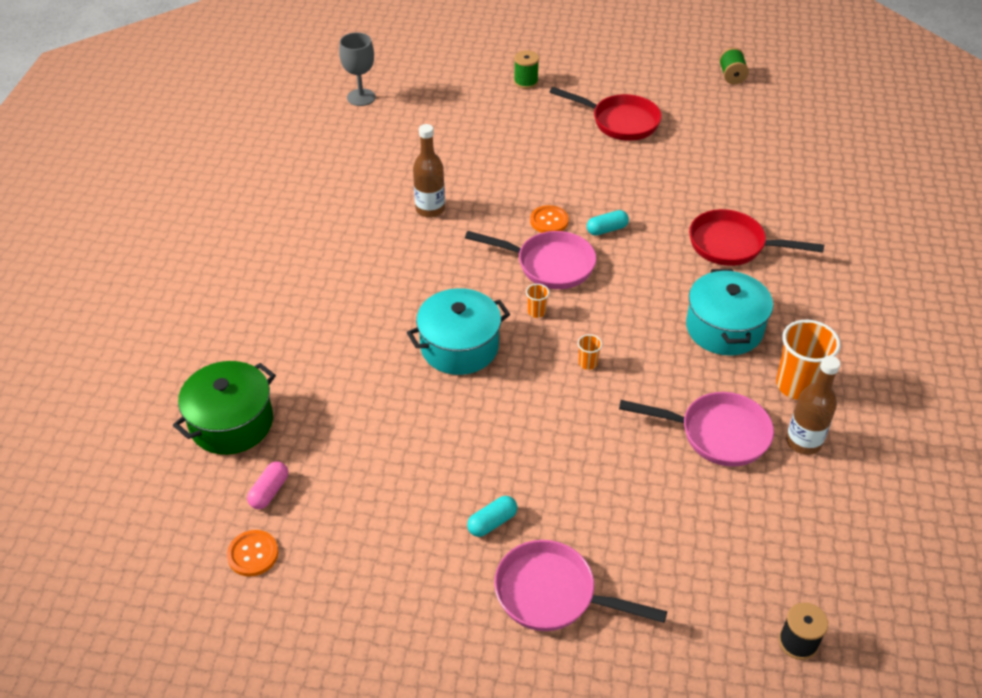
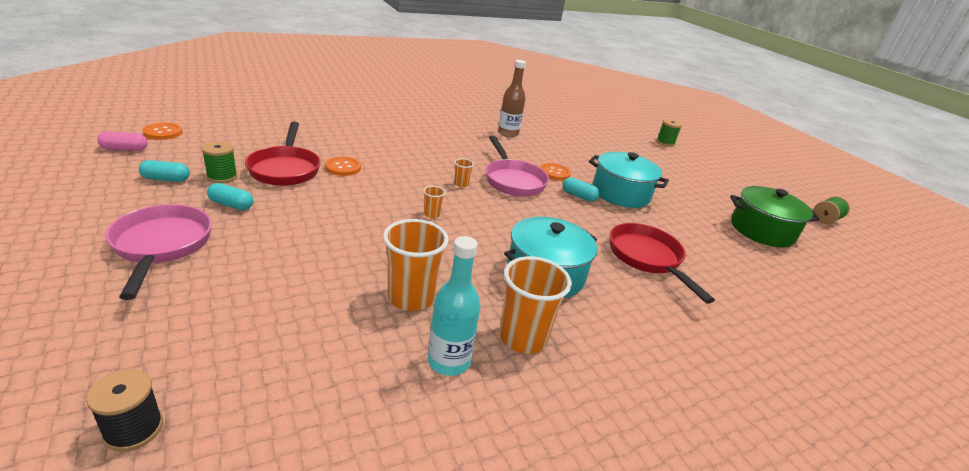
camera: 50 degrees right, 15 degrees down
green pot [173,361,276,455] -> green pot moved to [730,186,819,248]
pink capsule [247,461,288,509] -> pink capsule moved to [97,131,147,151]
grey goblet [339,32,375,106] -> none
turquoise pot [407,288,510,375] -> turquoise pot moved to [589,152,669,208]
red pan [550,87,662,141] -> red pan moved to [245,122,321,186]
pink pan [619,392,774,467] -> orange cup [383,219,449,311]
brown bottle [786,356,840,455] -> turquoise bottle [428,236,481,376]
none -> turquoise capsule [139,160,190,182]
none -> green spool [202,141,237,183]
none -> orange button [325,157,361,176]

